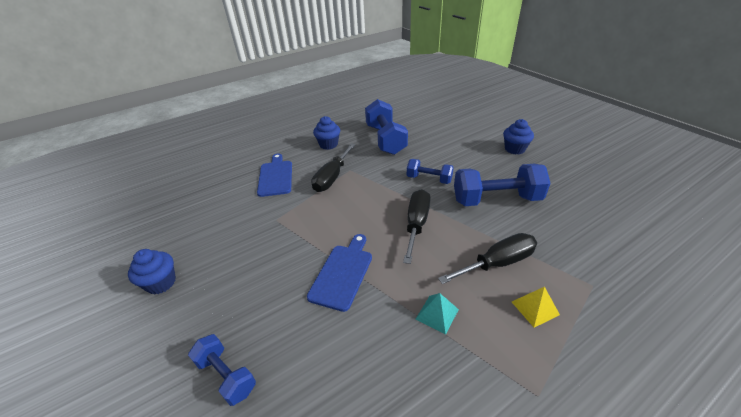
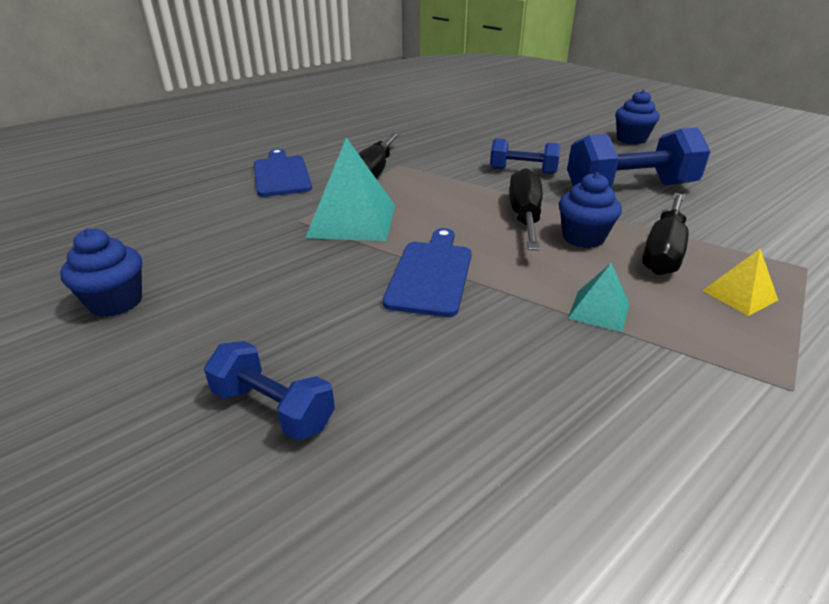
camera: 10 degrees left, 5 degrees down
blue cupcake [313,116,340,150] -> blue cupcake moved to [559,172,622,248]
blue dumbbell [365,99,408,155] -> none
black screwdriver [438,233,537,284] -> black screwdriver turned 150 degrees clockwise [642,193,689,275]
none -> turquoise pyramid [305,137,395,241]

